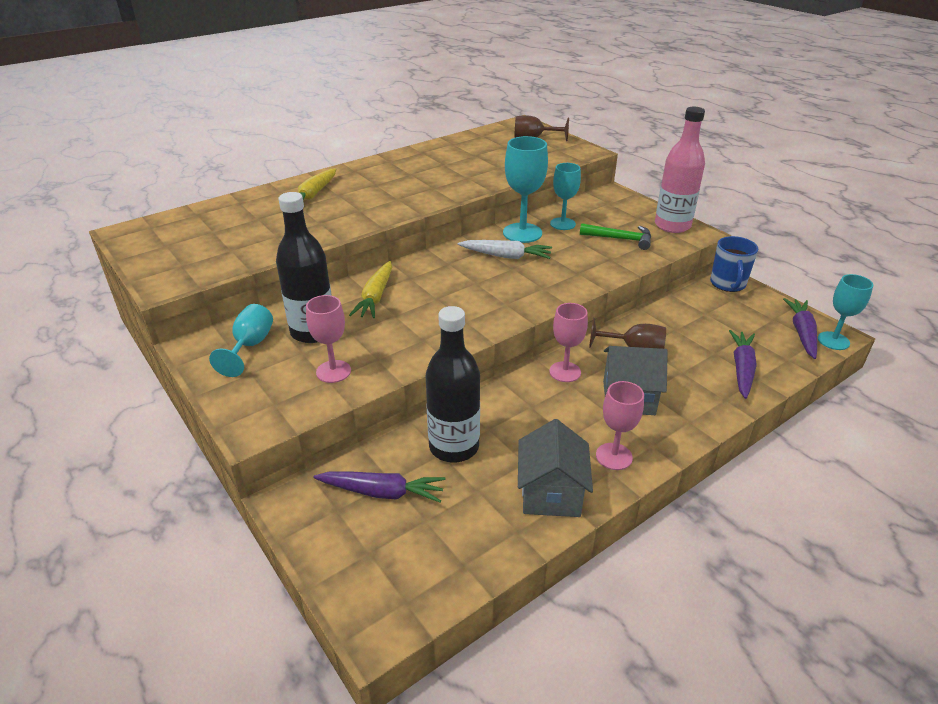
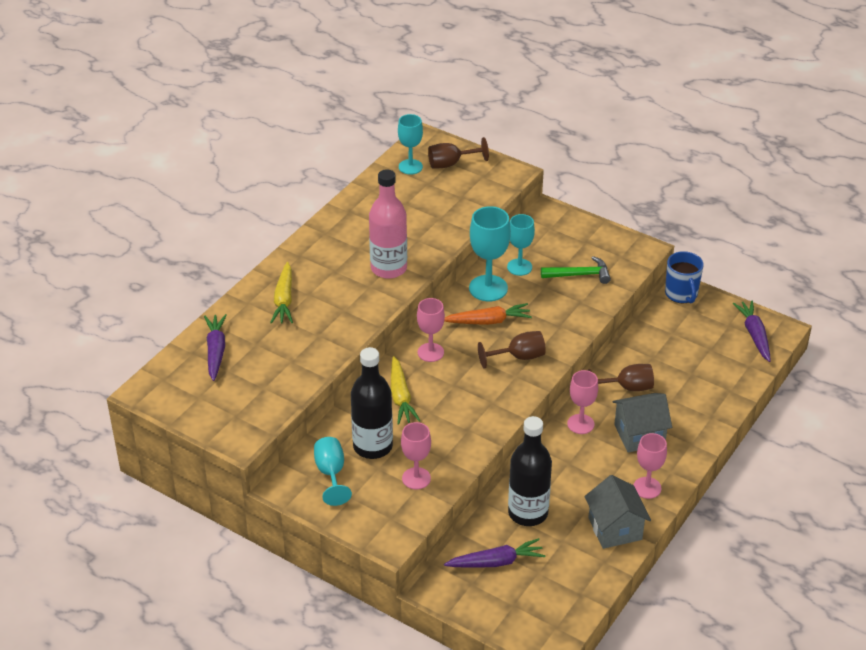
camera: 20 degrees left, 5 degrees up
white carrot [458,240,552,259] -> orange carrot [444,303,532,325]
pink bottle [655,107,705,233] -> pink bottle moved to [369,169,407,279]
purple carrot [729,330,757,399] -> purple carrot moved to [204,314,227,381]
turquoise goblet [818,274,873,350] -> turquoise goblet moved to [398,114,423,175]
none -> pink goblet [417,298,445,362]
none -> brown goblet [478,331,546,369]

